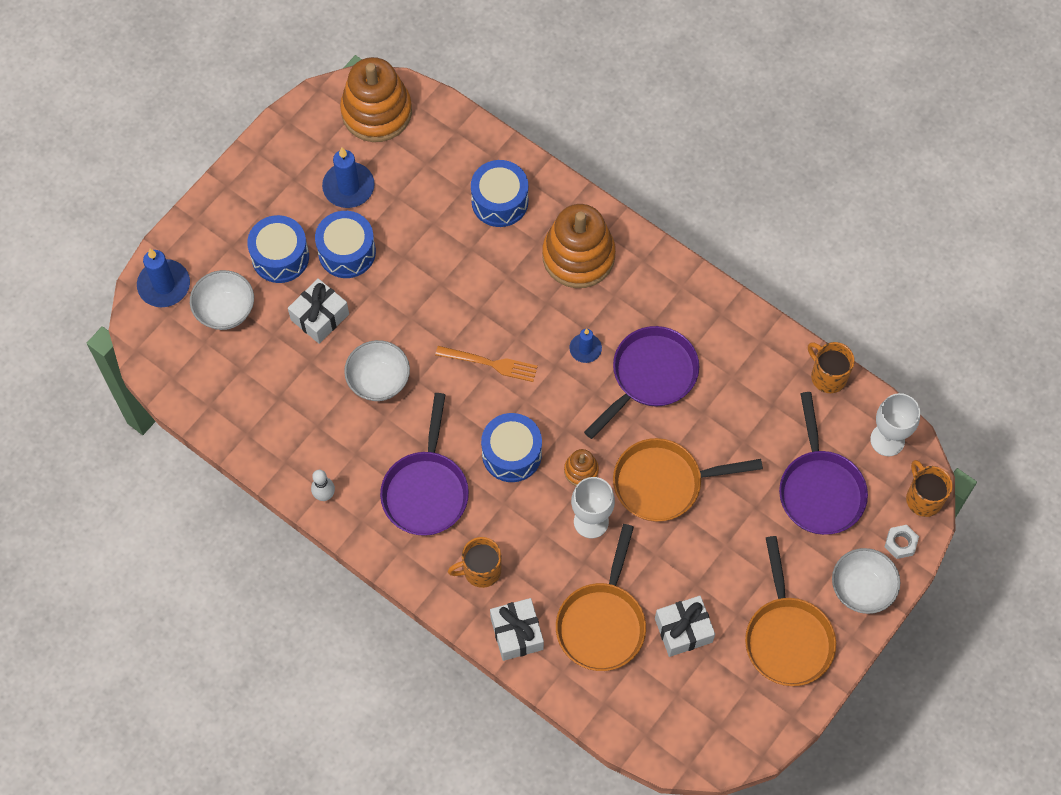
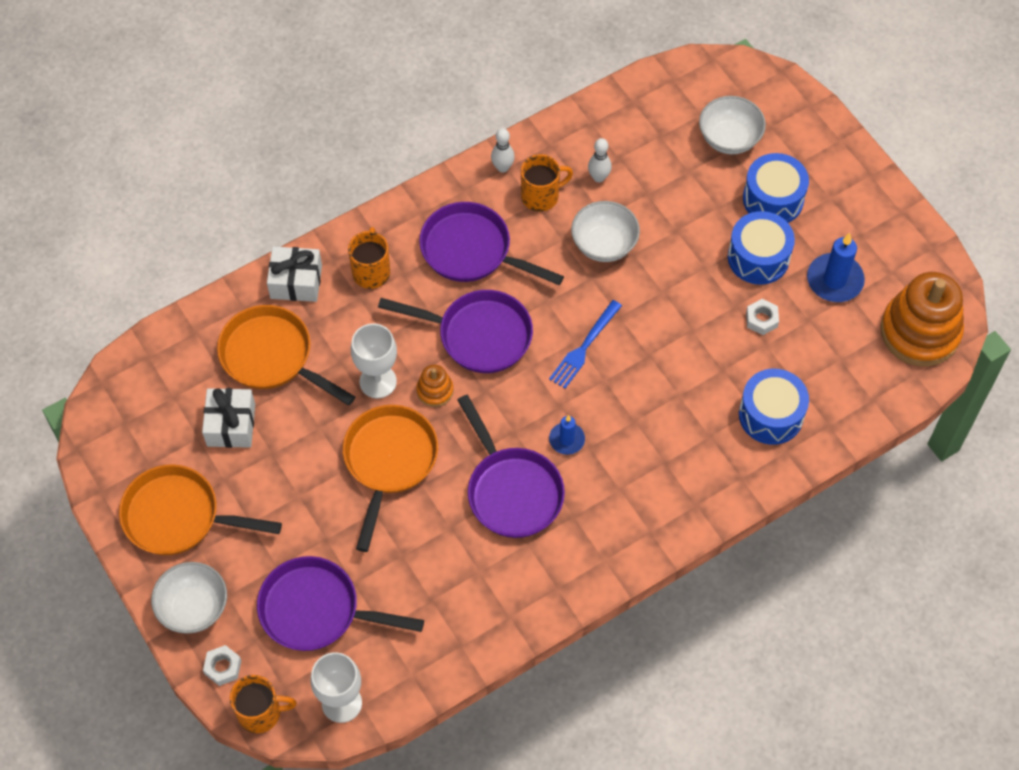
camera: 110 degrees right, 5 degrees down
blue candle [137,249,190,307] -> none
white gift [288,278,349,344] -> none
orange fork [435,346,538,382] -> blue fork [549,300,622,389]
blue drum [481,413,542,482] -> purple pan [378,290,533,373]
orange stacking toy [542,204,616,288] -> none
orange mug [808,342,855,393] -> orange mug moved to [521,154,573,212]
none -> white bowling pin [588,138,612,182]
none -> white nut [746,299,779,335]

